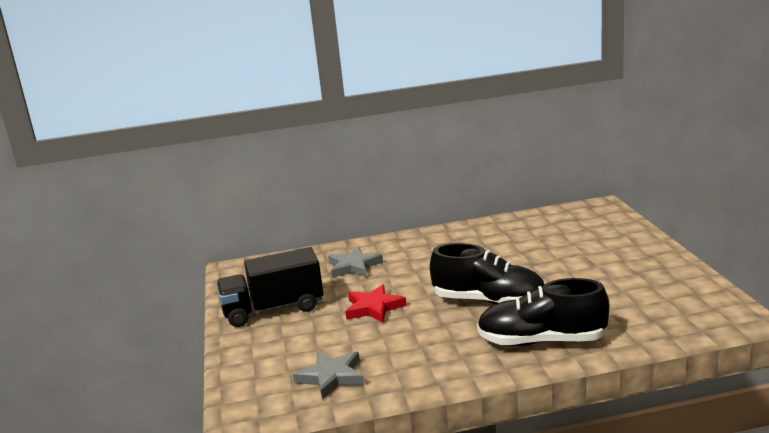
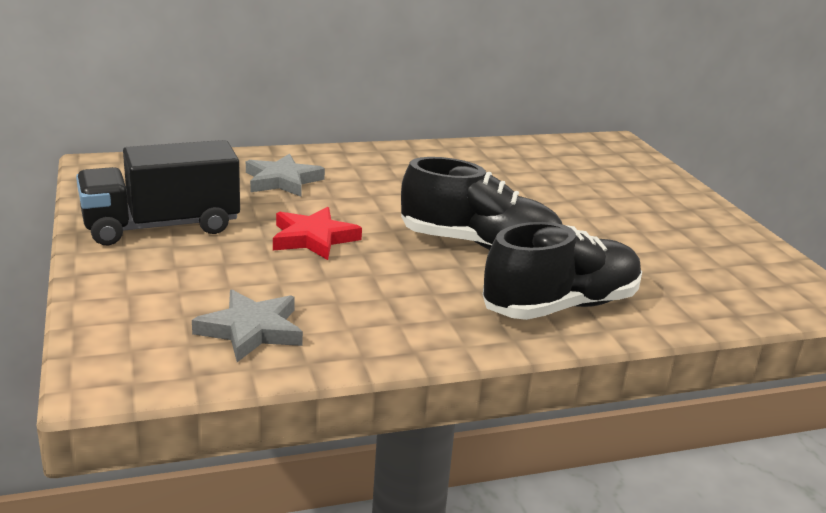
camera: 10 degrees left, 5 degrees up
black shoe [477,278,609,346] -> black shoe turned 150 degrees clockwise [483,222,642,320]

